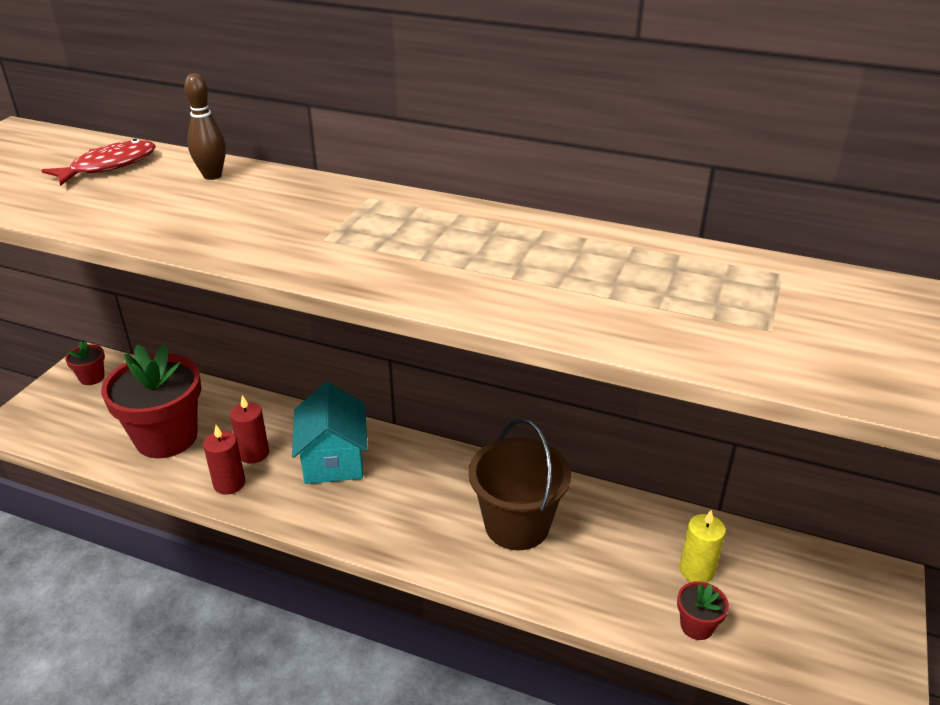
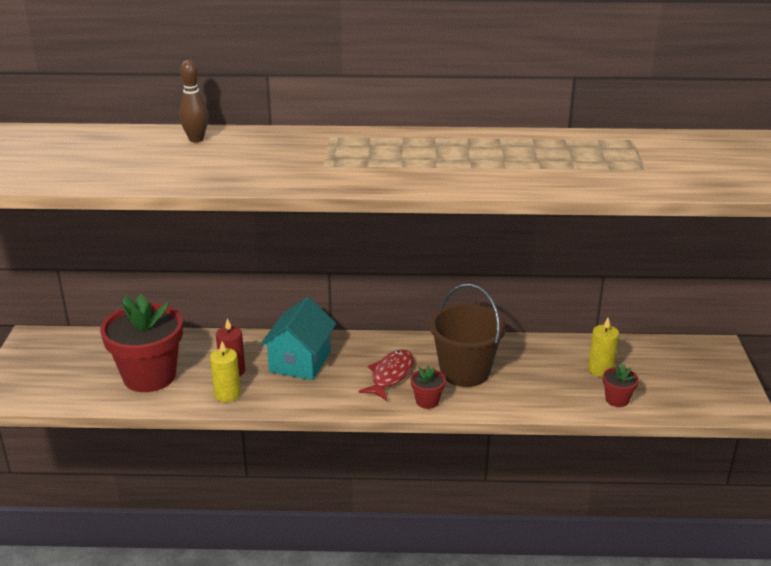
camera: 20 degrees left, 5 degrees down
red fish [41,139,156,186] -> red fish moved to [358,349,414,401]
red flower pot [65,341,105,385] -> red flower pot moved to [411,365,446,409]
red candle [203,425,245,495] -> yellow candle [210,341,241,402]
turquoise house [292,382,368,484] -> turquoise house turned 45 degrees clockwise [260,297,336,380]

